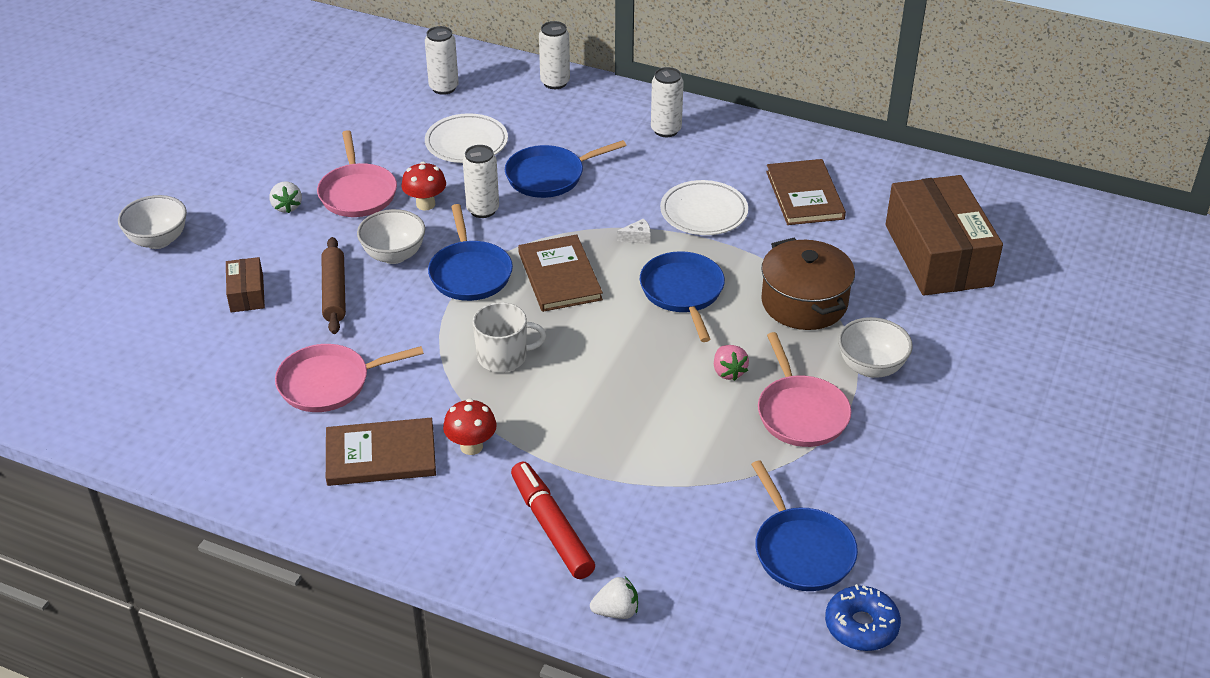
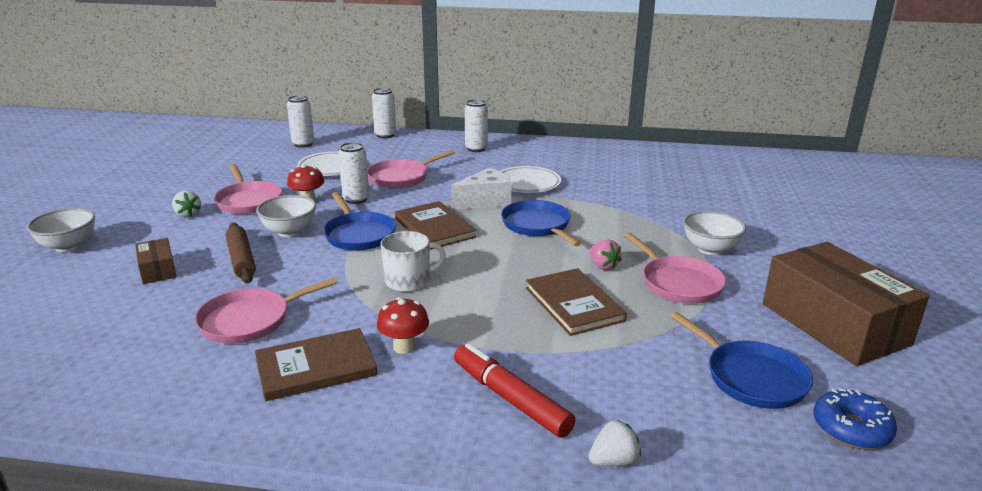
camera: 15 degrees left, 15 degrees down
blue pan [505,140,626,198] -> pink pan [367,150,455,189]
white cheese [617,218,650,244] -> white cheese [451,167,512,210], size x2.25
brown pot [761,238,855,330] -> none
brown book [766,159,846,225] -> brown book moved to [526,268,627,336]
brown box [885,175,1003,296] -> brown box moved to [763,242,929,366]

